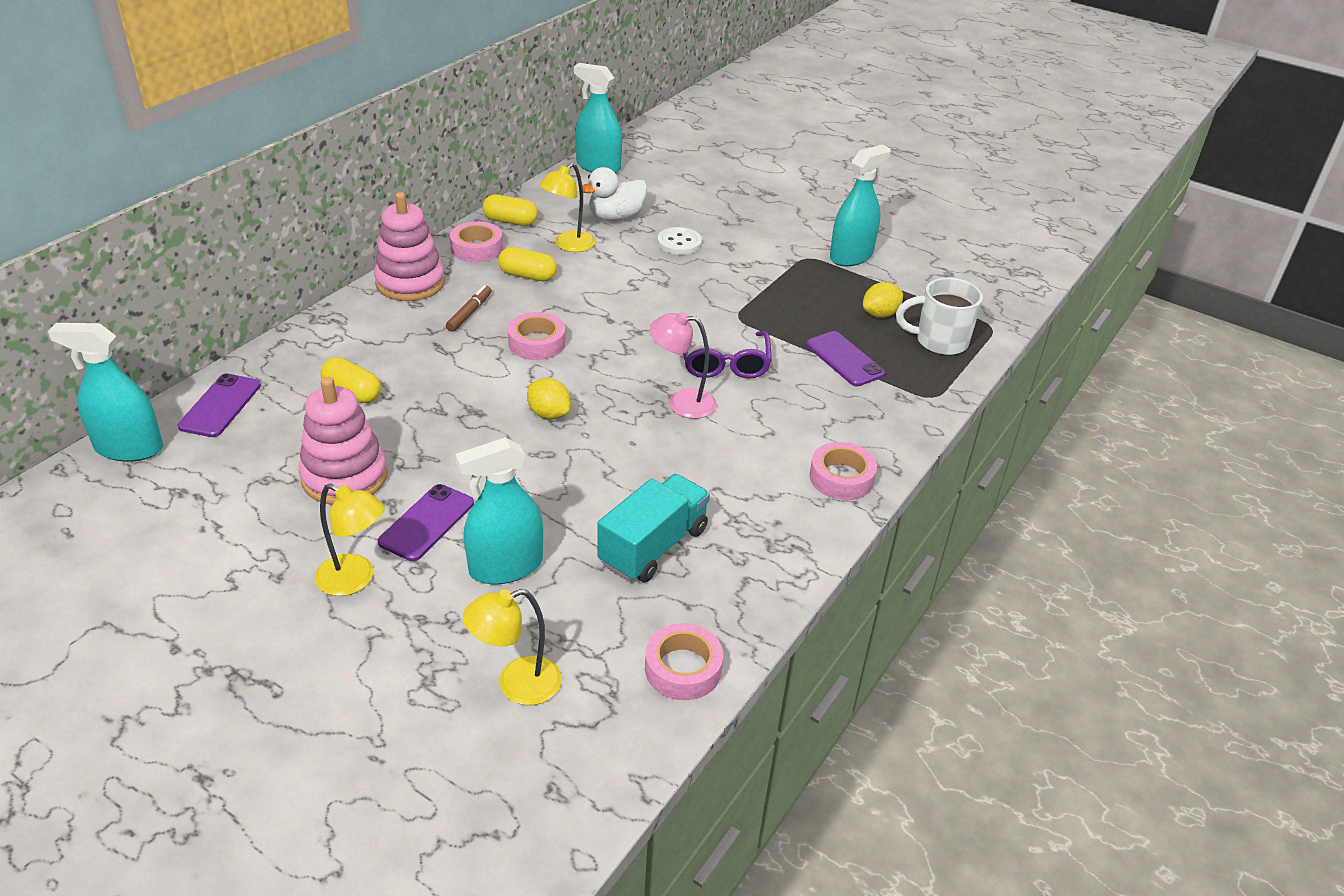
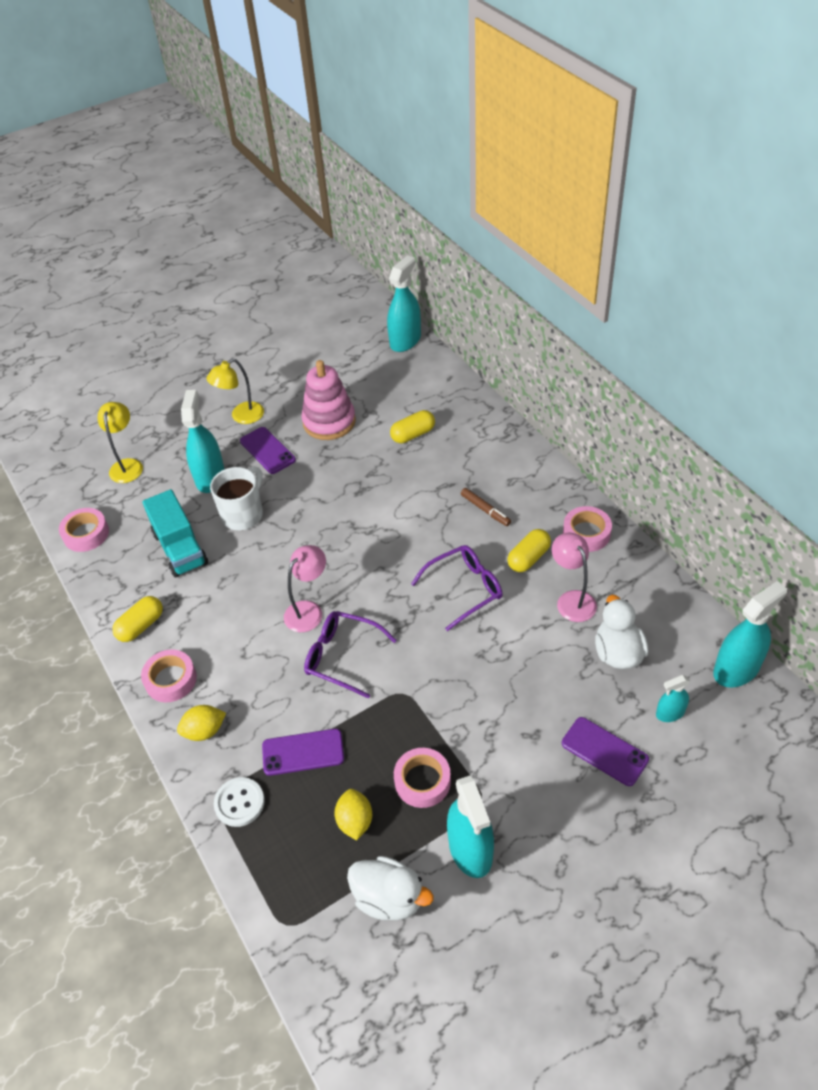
camera: 120 degrees right, 10 degrees up
purple phone [177,373,261,437] -> purple phone moved to [562,717,649,786]
pink stacking toy [374,192,445,301] -> none
yellow capsule [483,194,538,226] -> yellow capsule moved to [112,596,163,642]
pink tape [508,312,566,360] -> pink tape moved to [394,748,451,808]
yellow lemon [527,378,571,419] -> yellow lemon moved to [177,705,226,741]
yellow lamp [540,163,595,252] -> pink lamp [552,533,597,622]
white button [657,227,702,255] -> white button moved to [214,777,265,827]
white mug [896,278,983,355] -> white mug moved to [210,466,263,530]
none -> white duck [347,856,434,921]
none -> purple glasses [411,545,503,631]
none -> turquoise spray bottle [656,675,690,722]

